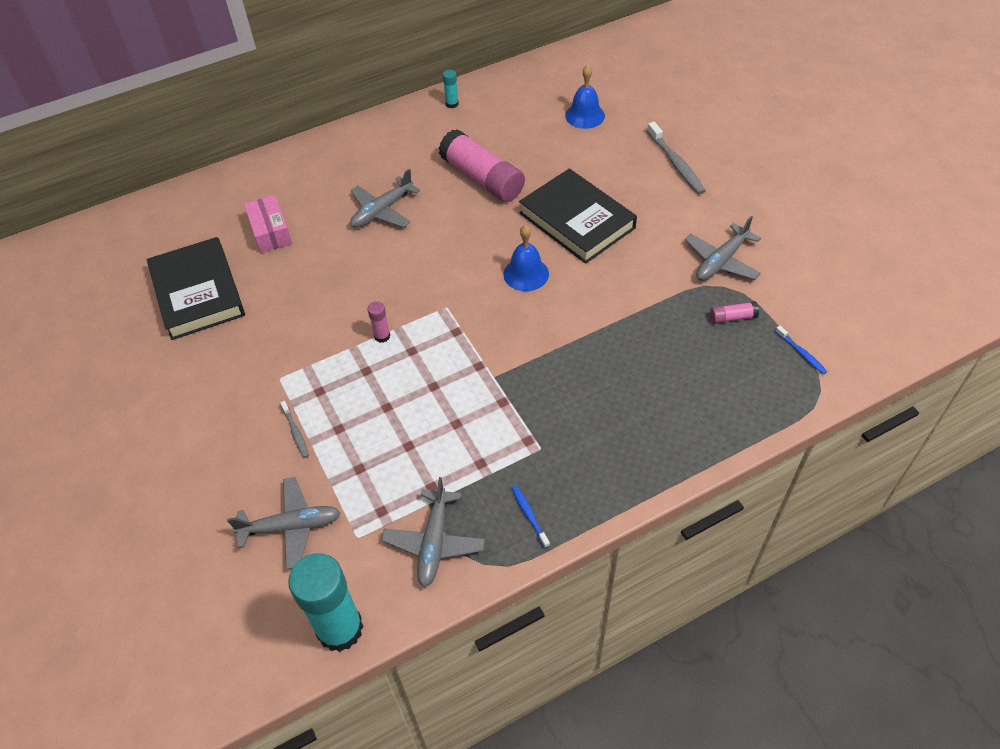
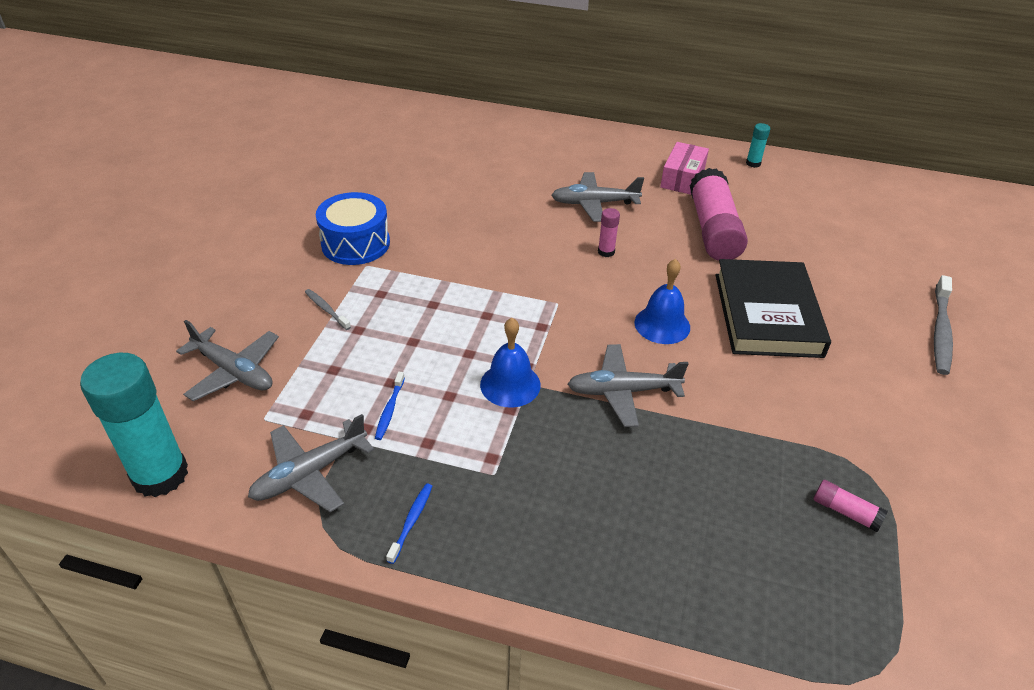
camera: 40 degrees right, 10 degrees down
black book [146,237,245,340] -> none
pink box [244,195,292,253] -> pink box moved to [660,142,709,195]
grey toothbrush [280,401,309,458] -> grey toothbrush turned 120 degrees clockwise [305,289,351,330]
pink glue stick [367,301,390,343] -> pink glue stick moved to [598,208,620,257]
blue bell [565,65,605,129] -> blue bell moved to [480,318,541,408]
grey plane [685,216,761,281] -> grey plane moved to [568,344,689,427]
blue toothbrush [775,326,827,374] -> blue toothbrush moved to [375,372,405,440]
none -> blue drum [316,192,390,265]

